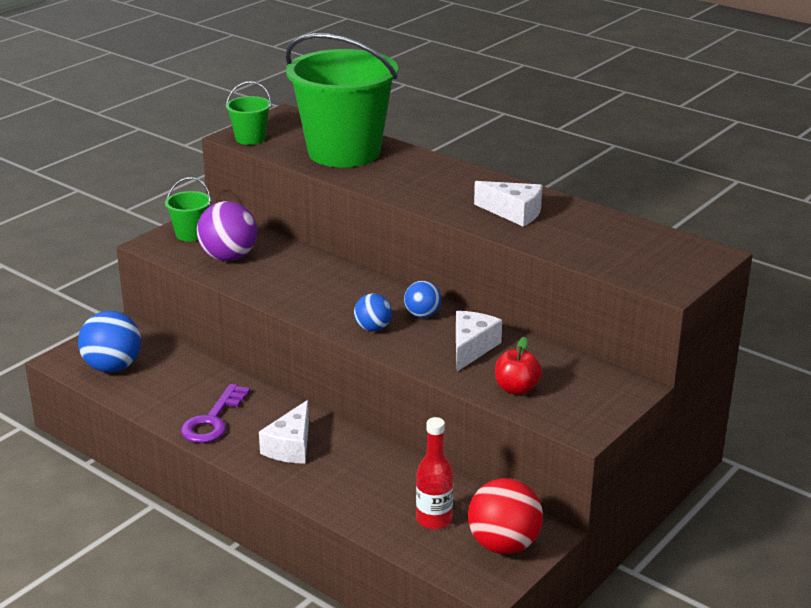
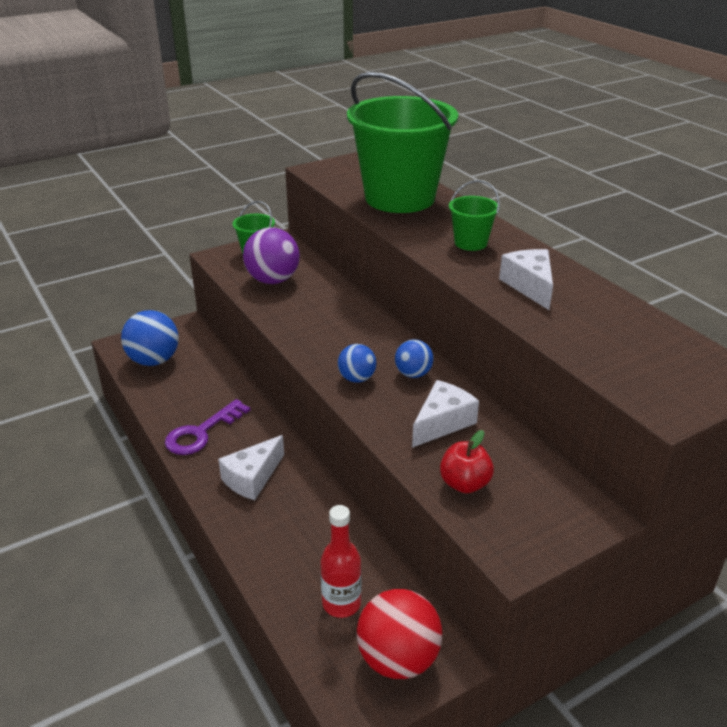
camera: 20 degrees right, 5 degrees up
green bucket [226,81,271,145] -> green bucket moved to [449,180,500,251]
white cheese [474,181,542,227] -> white cheese turned 150 degrees counterclockwise [499,249,553,310]

